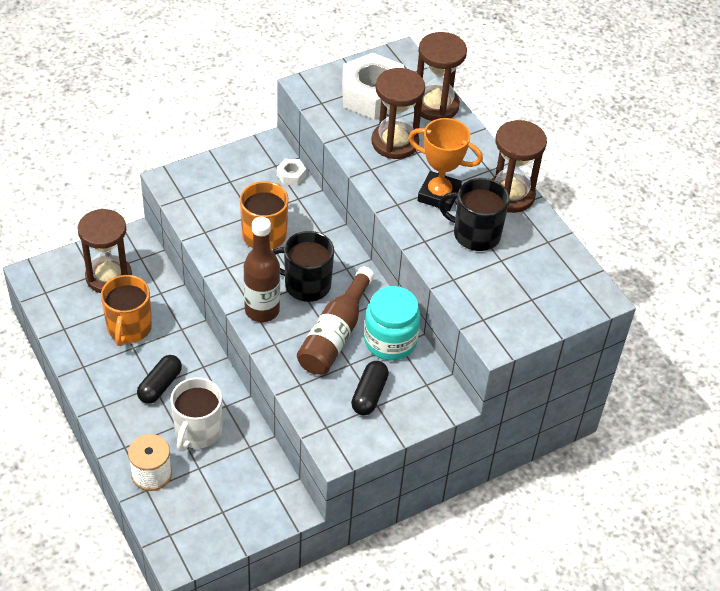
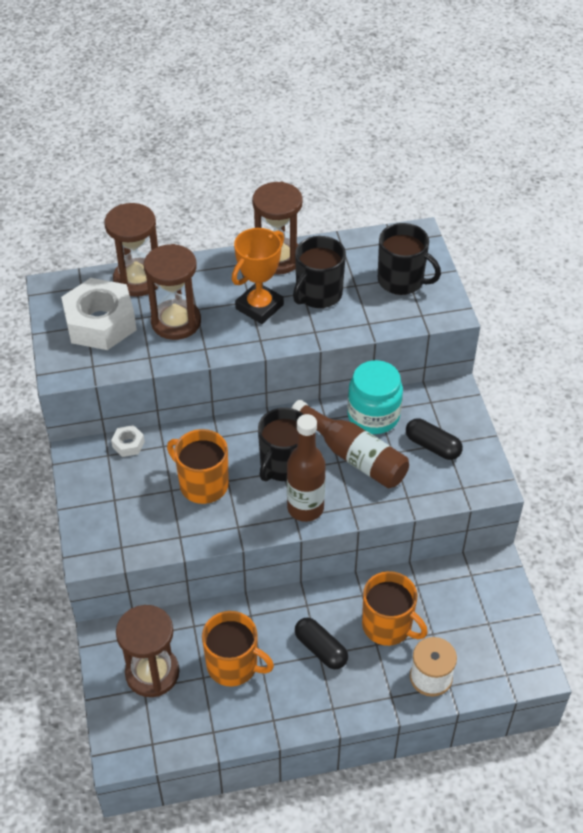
camera: 70 degrees left, 0 degrees up
white mug [170,377,222,451] -> orange mug [362,571,428,646]
none -> black mug [378,223,441,295]

